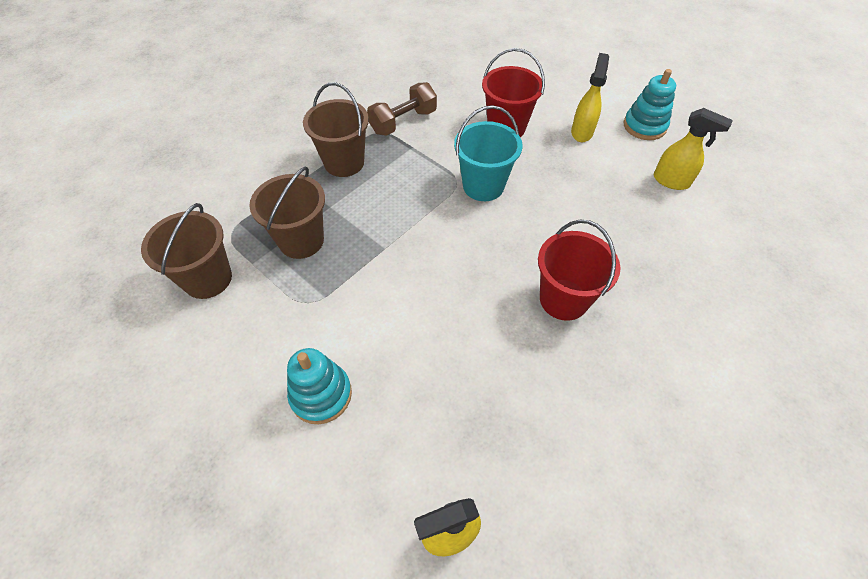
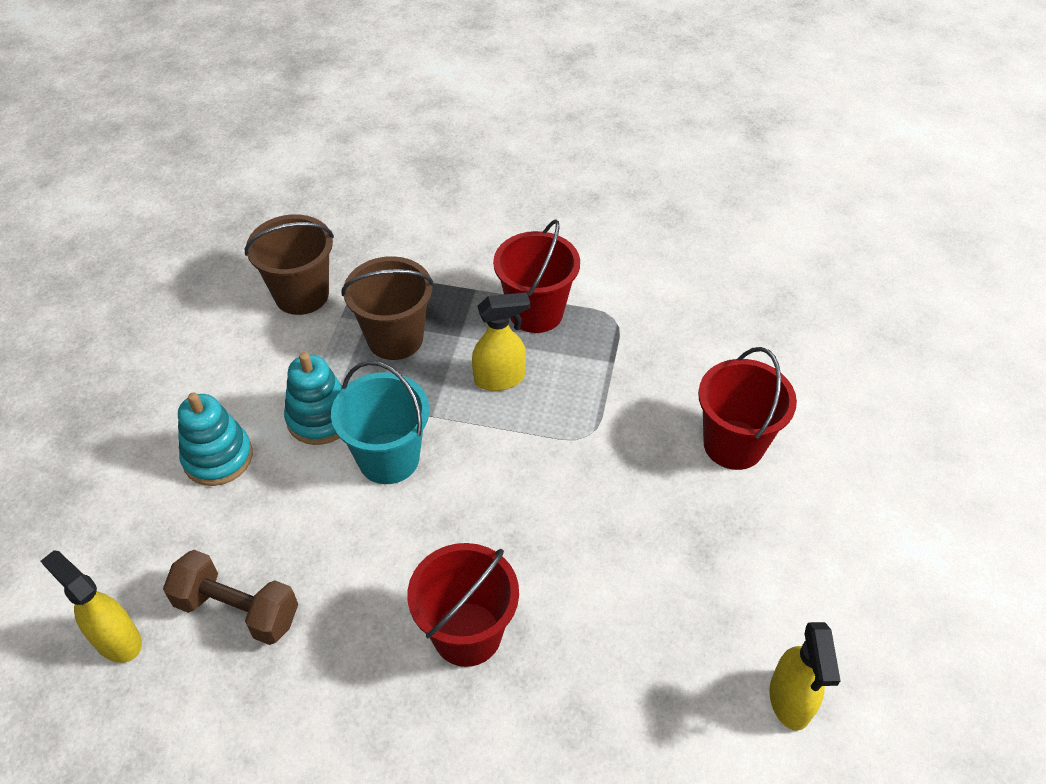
camera: 60 degrees right, 5 degrees down
brown bucket [303,82,369,177] -> red bucket [493,219,580,333]
brown dumbbell [367,82,437,136] -> brown dumbbell moved to [163,550,298,645]
turquoise bucket [454,105,523,201] -> turquoise bucket moved to [331,361,429,484]
yellow spray bottle [571,53,609,142] -> yellow spray bottle moved to [472,292,530,391]
turquoise stacking toy [624,69,676,140] -> turquoise stacking toy moved to [284,352,342,445]

